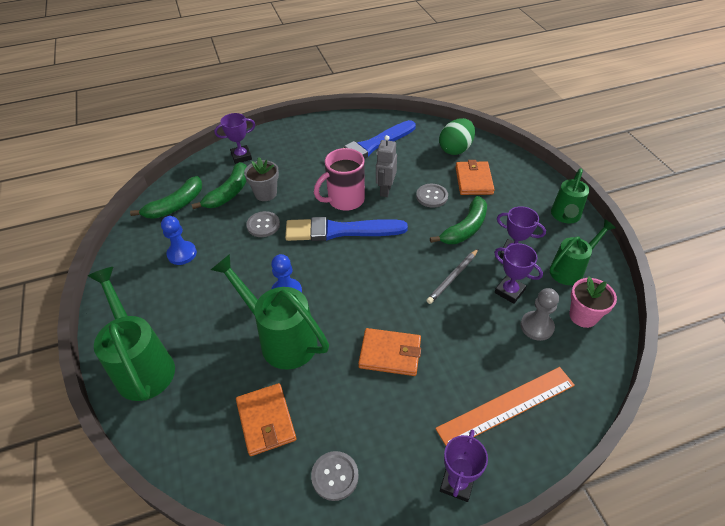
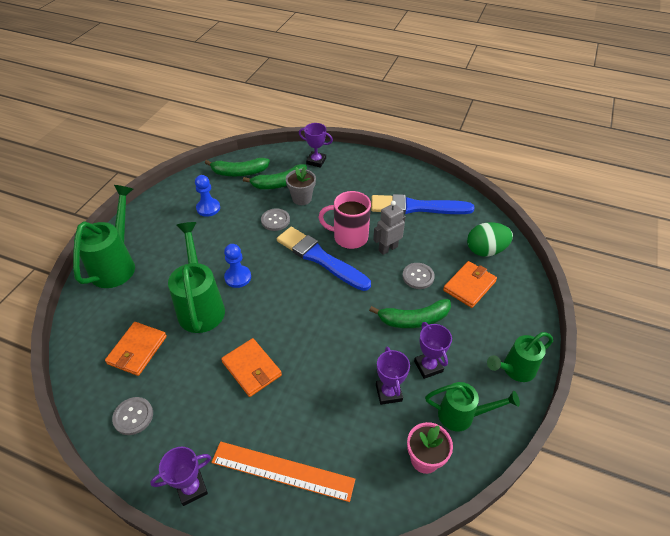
camera: 40 degrees right, 0 degrees up
grey pencil [426,249,478,304] -> none
grey pawn [520,288,559,341] -> none

